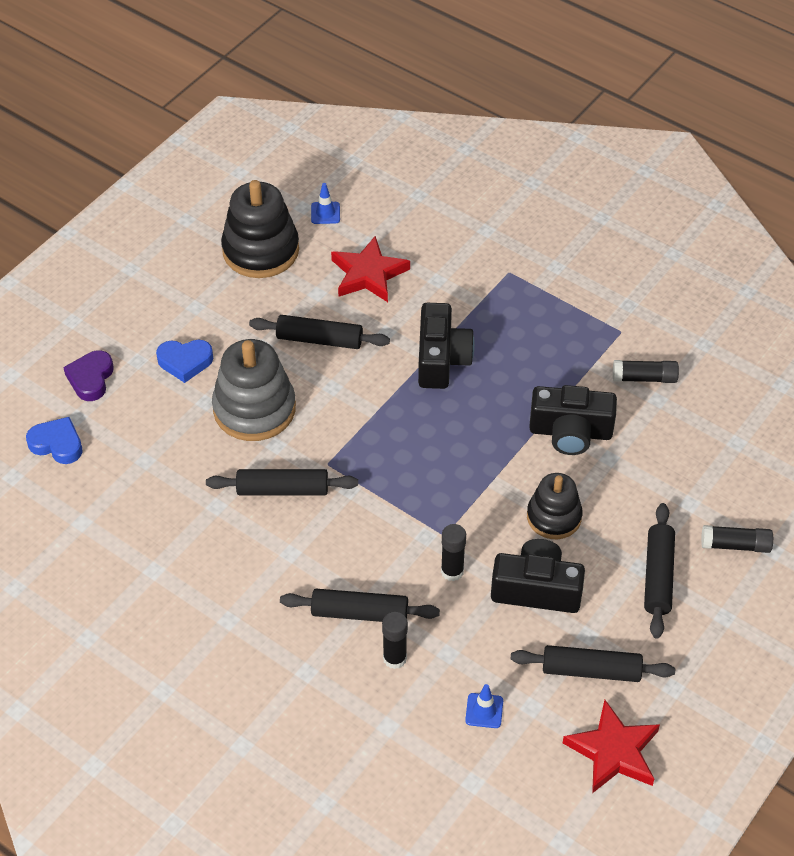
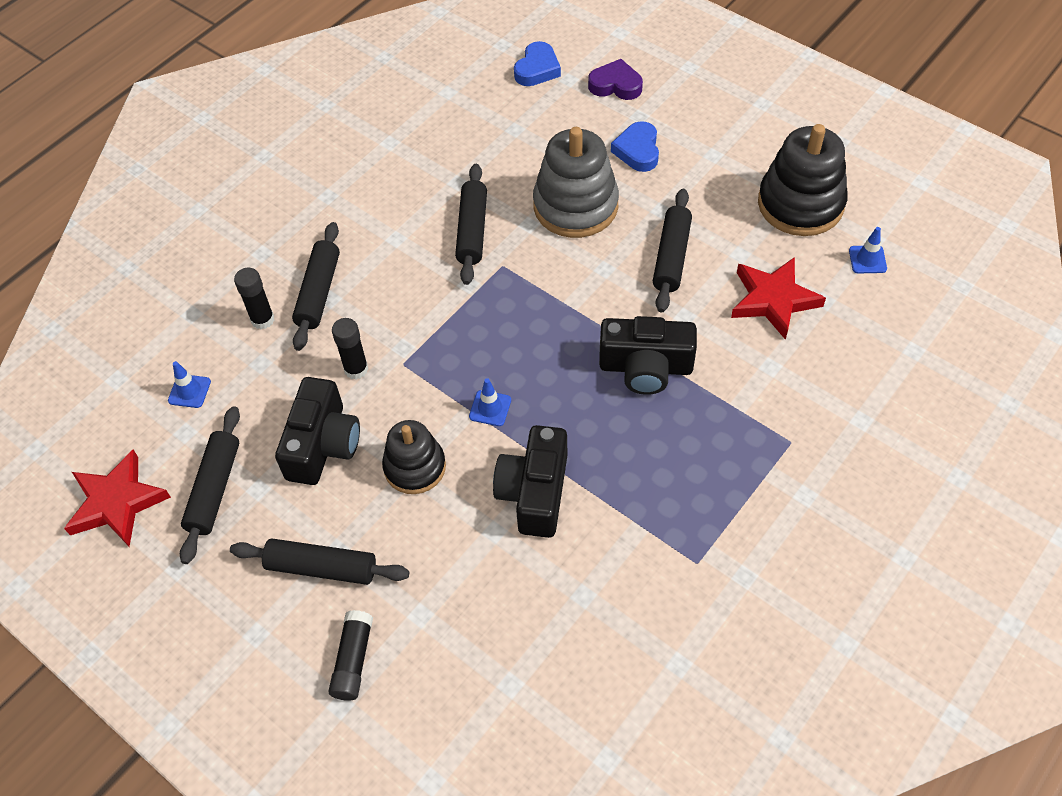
camera: 95 degrees right, 5 degrees up
black glue stick [613,360,679,383] -> none
none -> blue traffic cone [469,378,511,426]

